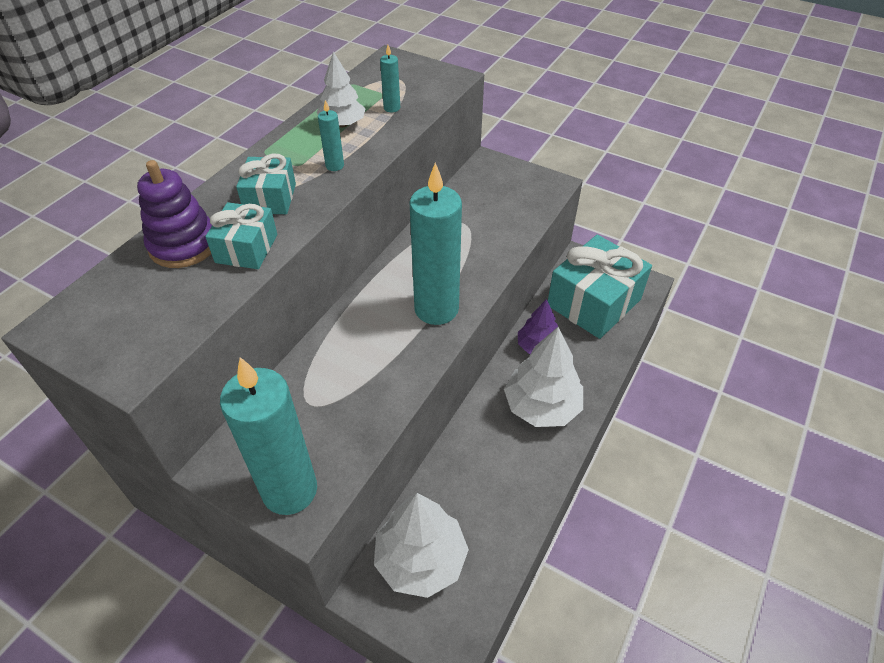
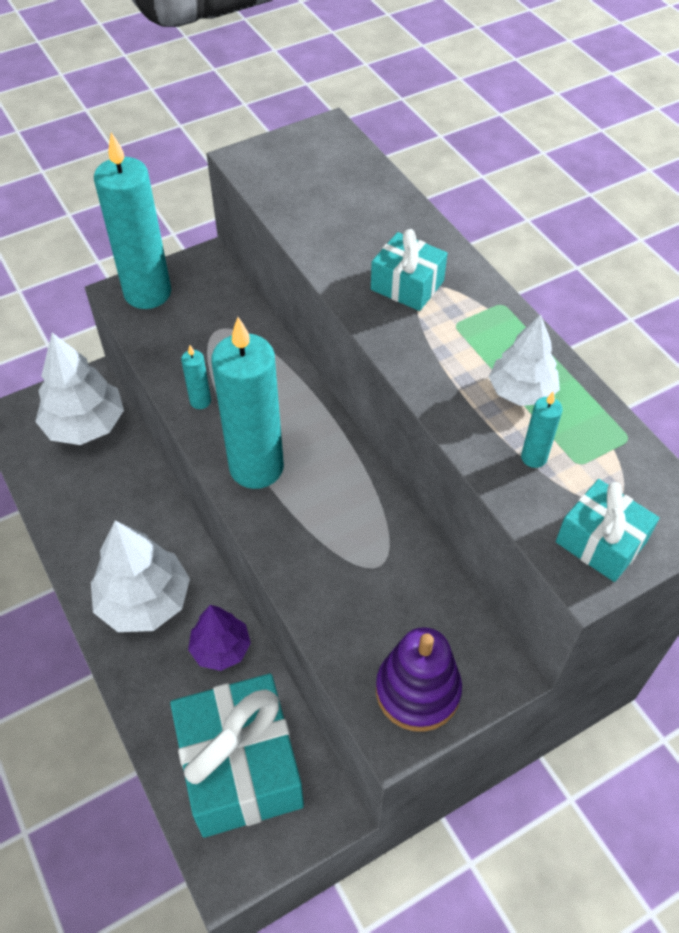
camera: 120 degrees right, 5 degrees up
purple stacking toy [137,160,212,268] -> purple stacking toy moved to [376,627,462,732]
turquoise gift [205,202,277,269] -> turquoise gift moved to [556,479,659,582]
turquoise candle [318,100,344,171] -> turquoise candle moved to [181,345,211,409]

